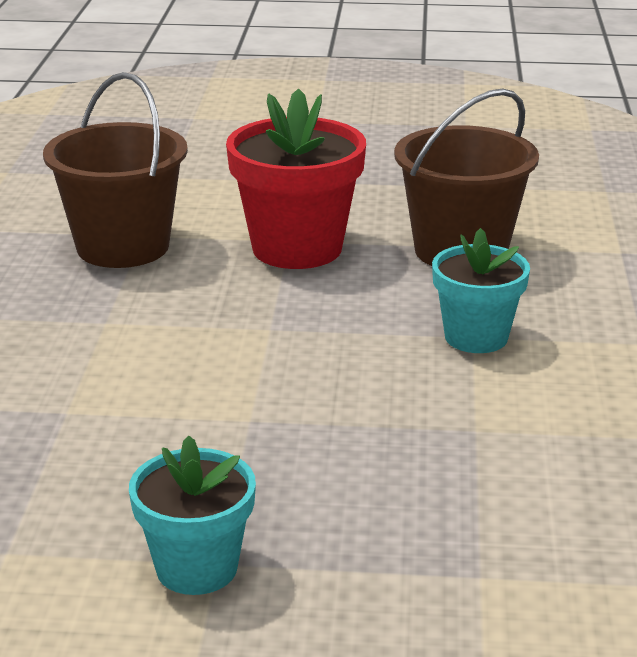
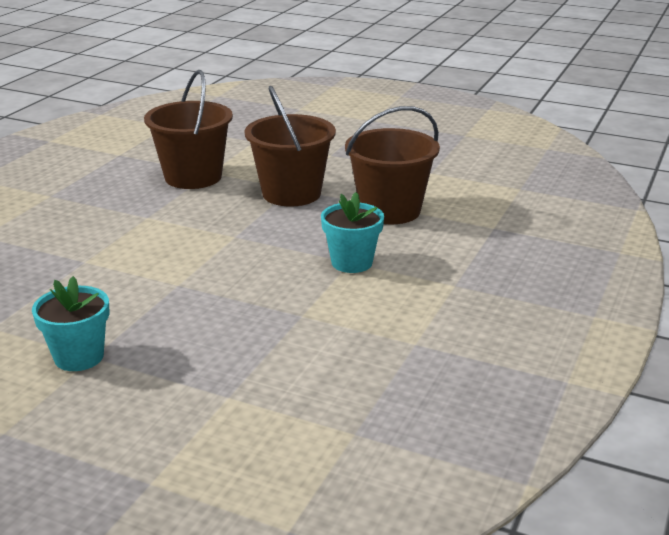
camera: 20 degrees right, 0 degrees up
red flower pot [226,88,366,269] -> brown bucket [245,86,336,207]

